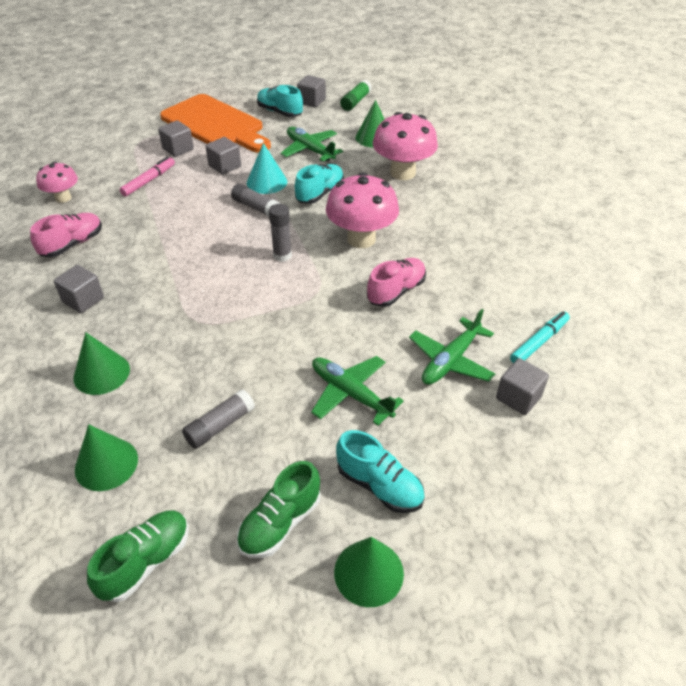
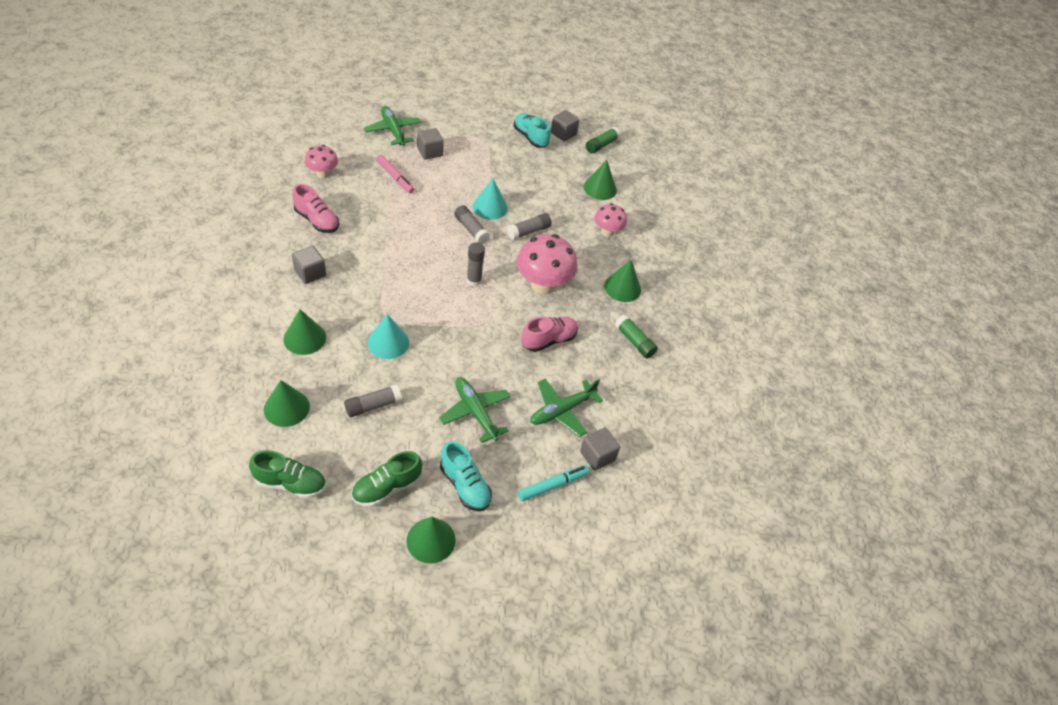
camera: 10 degrees right, 5 degrees up
pink shoe [30,213,102,257] -> pink shoe turned 75 degrees clockwise [292,184,339,233]
green shoe [87,511,189,602] -> green shoe turned 45 degrees clockwise [249,450,326,499]
pink marker [120,157,175,197] -> pink marker turned 90 degrees clockwise [376,155,414,193]
orange cutting board [160,94,271,153] -> none
grey cube [205,137,241,175] -> none
green plane [281,127,343,161] -> green plane moved to [364,106,421,146]
turquoise shoe [295,164,344,204] -> grey glue stick [507,213,552,240]
pink mushroom [373,112,438,180] -> pink mushroom [594,203,627,237], size x0.58
turquoise marker [510,311,570,363] -> turquoise marker moved to [518,465,589,501]
none -> turquoise cone [368,314,409,359]
none -> green cone [604,260,641,302]
none -> green glue stick [615,314,658,358]

